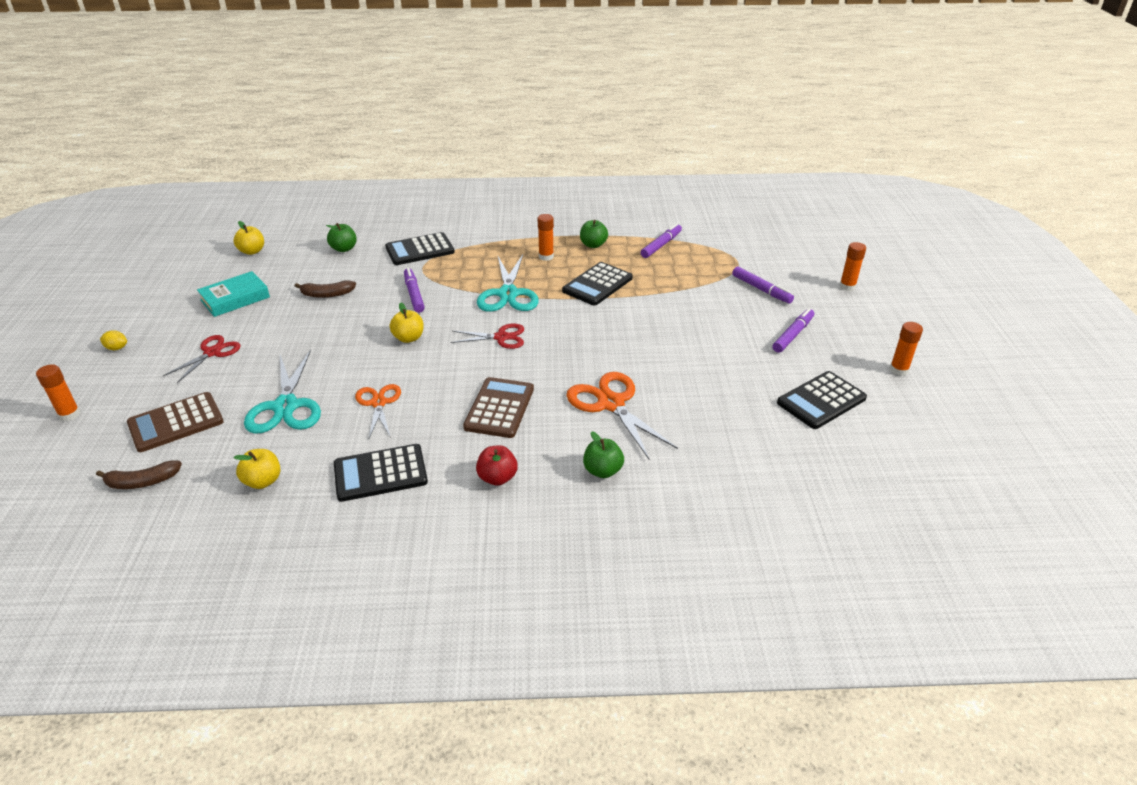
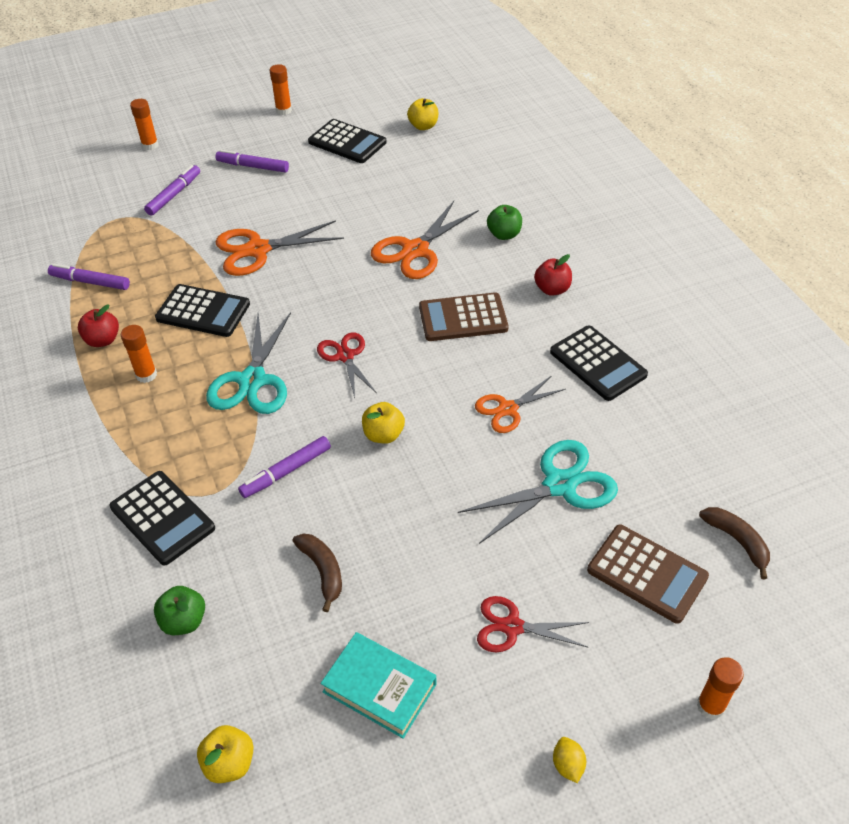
camera: 110 degrees left, 10 degrees up
yellow apple [233,449,280,489] -> yellow apple moved to [407,98,439,130]
turquoise scissors [477,255,539,312] -> turquoise scissors turned 120 degrees clockwise [206,312,291,414]
green apple [580,220,608,248] -> red apple [78,305,119,347]
none -> orange scissors [216,220,344,276]

